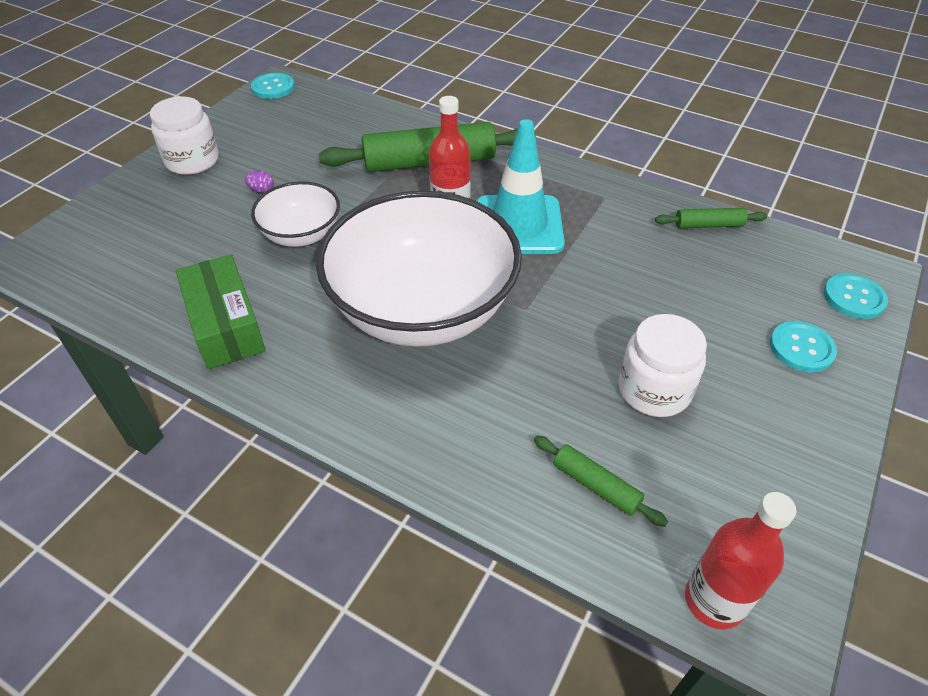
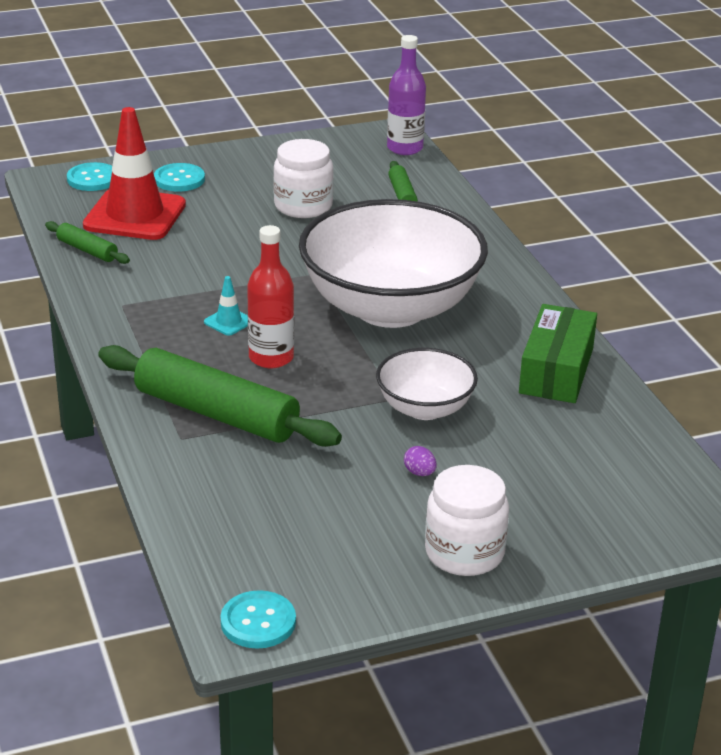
camera: 140 degrees left, 15 degrees down
turquoise traffic cone [477,119,565,254] -> turquoise traffic cone [204,276,248,335], size x0.41
red bottle [685,492,797,630] -> purple bottle [387,35,426,155]
none -> red traffic cone [83,107,186,240]

